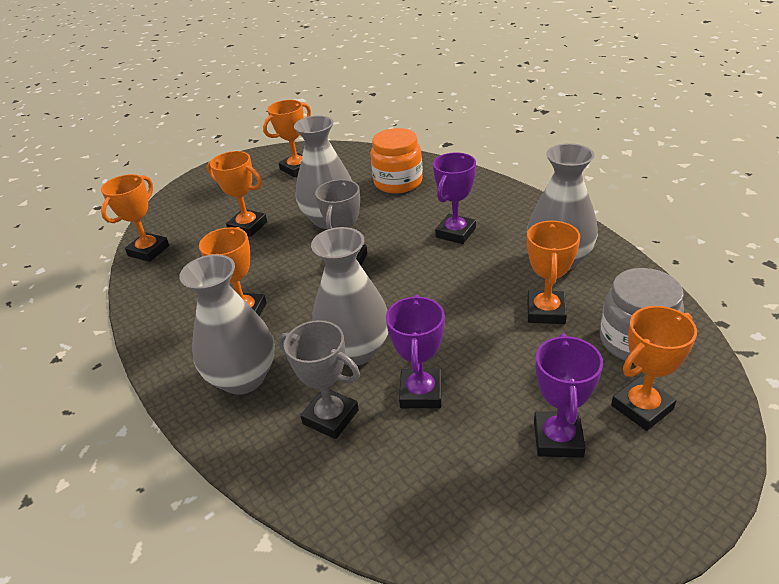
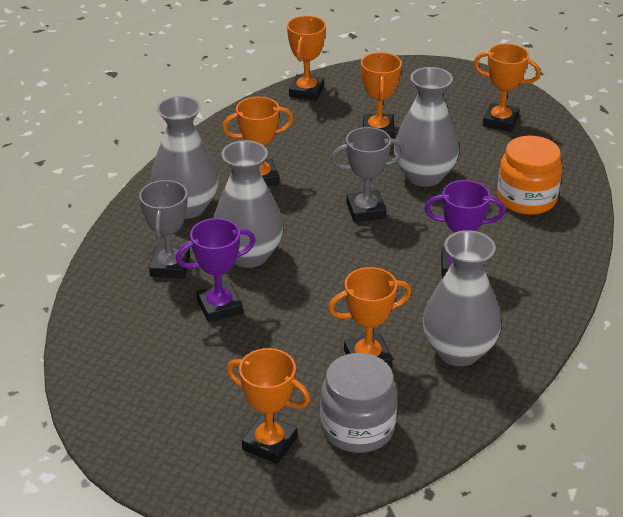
camera: 60 degrees right, 0 degrees up
orange trophy [101,174,169,262] -> orange trophy turned 75 degrees counterclockwise [287,16,326,101]
purple trophy [534,333,603,458] -> none

